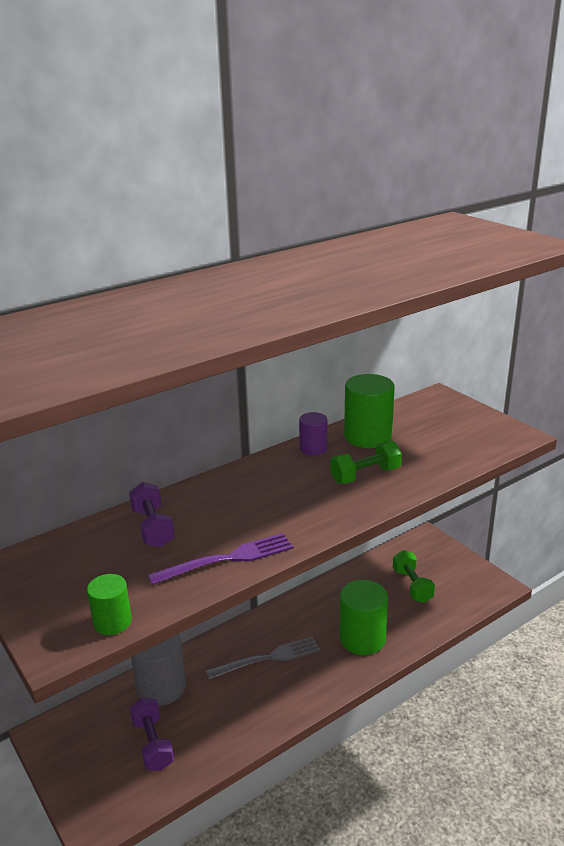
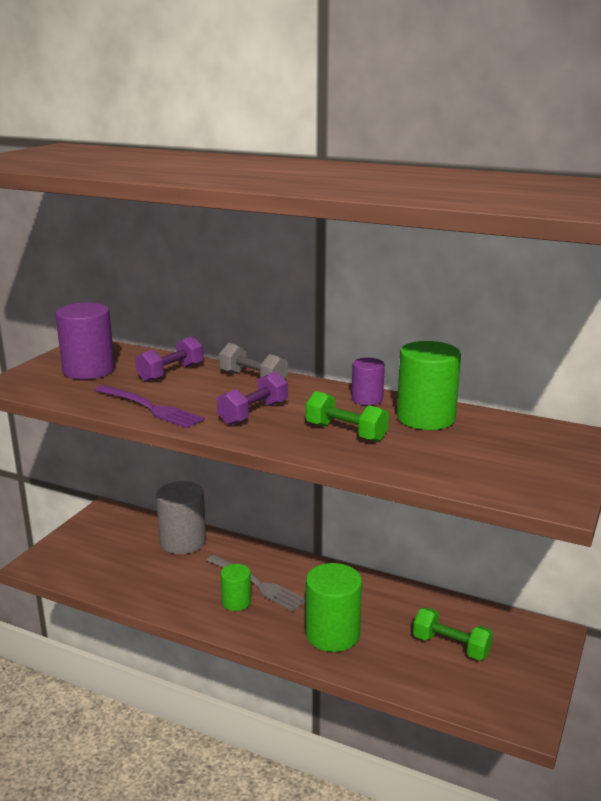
camera: 60 degrees right, 5 degrees down
green cylinder [87,574,132,635] -> green cylinder moved to [220,564,251,611]
purple dumbbell [130,698,174,771] -> purple dumbbell moved to [217,371,288,425]
green dumbbell [393,550,435,603] -> green dumbbell turned 75 degrees clockwise [413,607,493,660]
none -> purple cylinder [55,303,115,379]
none -> grey dumbbell [219,343,288,379]

